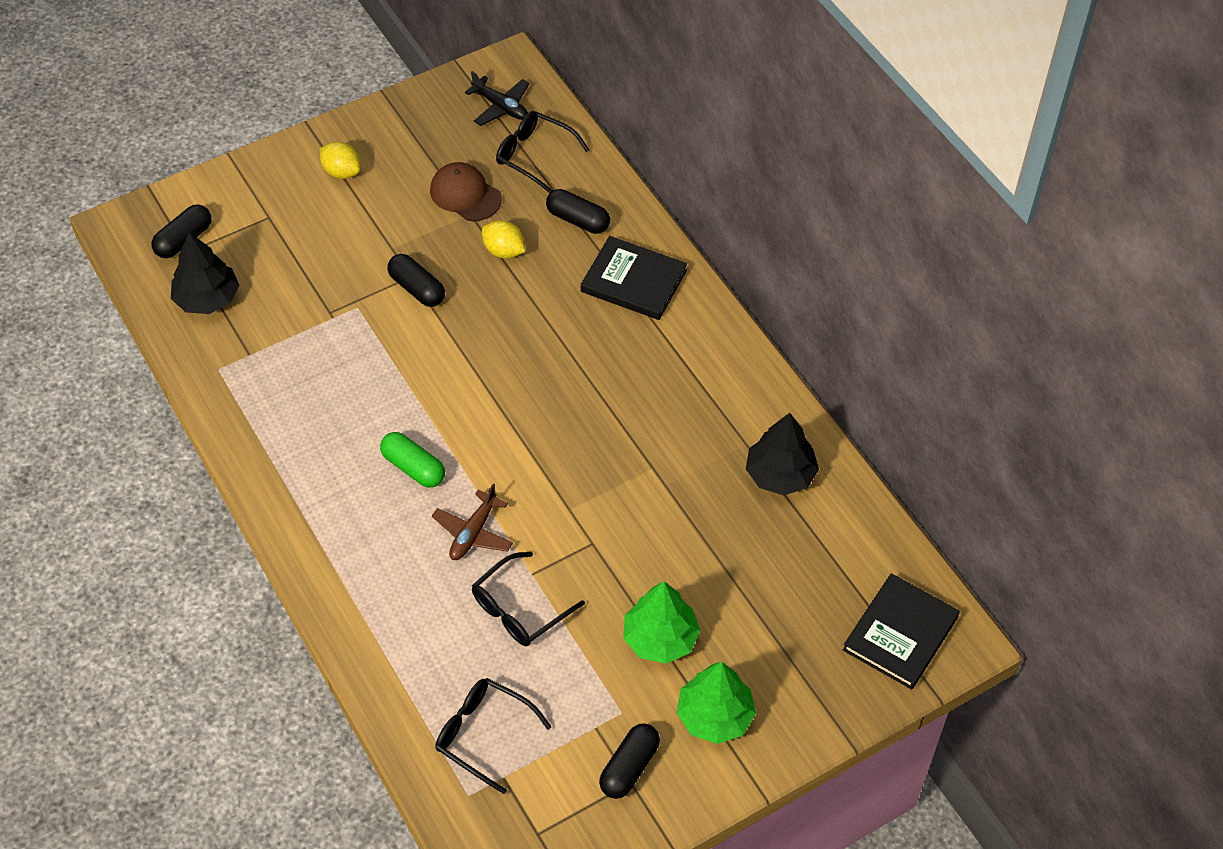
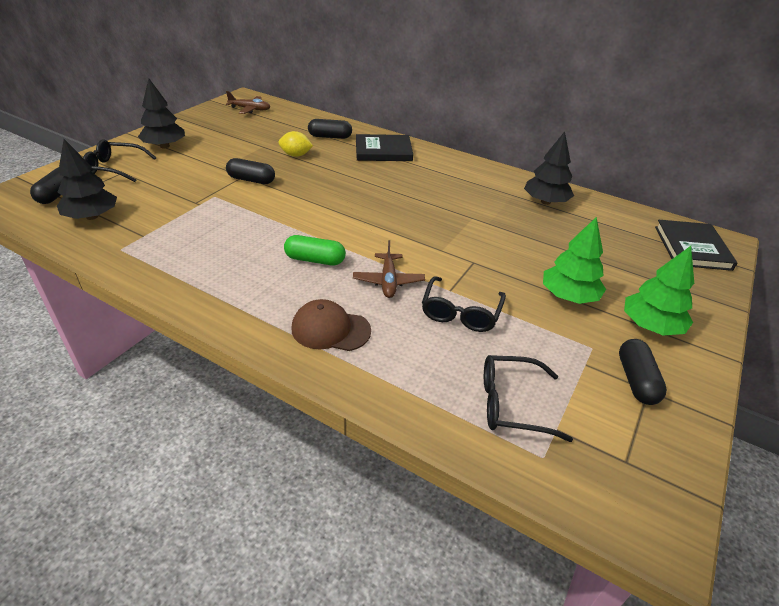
camera: 30 degrees left, 15 degrees down
yellow lemon [320,142,361,179] -> black tree [138,78,185,148]
brown cap [430,162,502,221] -> brown cap moved to [292,299,371,351]
black plane [465,71,529,126] -> brown plane [226,91,270,114]
black glasses [496,111,589,193] -> black glasses moved to [83,139,157,182]

